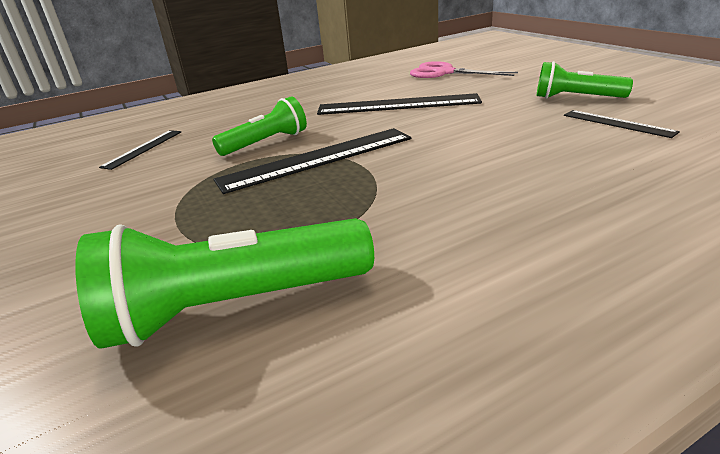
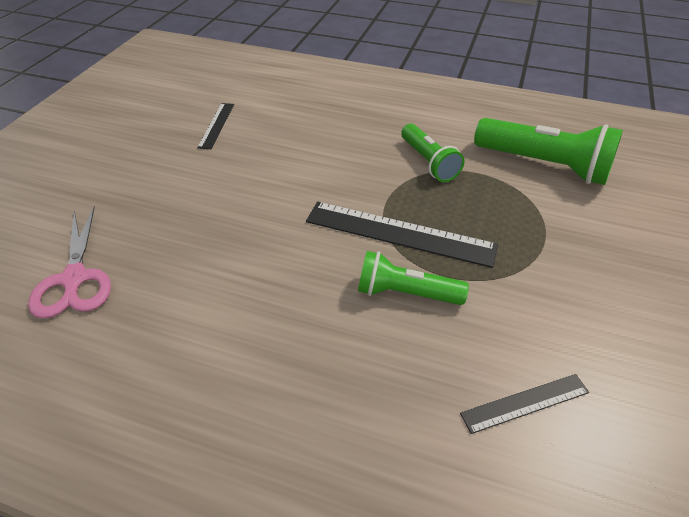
camera: 135 degrees left, 15 degrees up
black ruler [317,93,482,115] -> none
green flashlight [536,61,633,99] -> green flashlight moved to [401,124,464,182]

